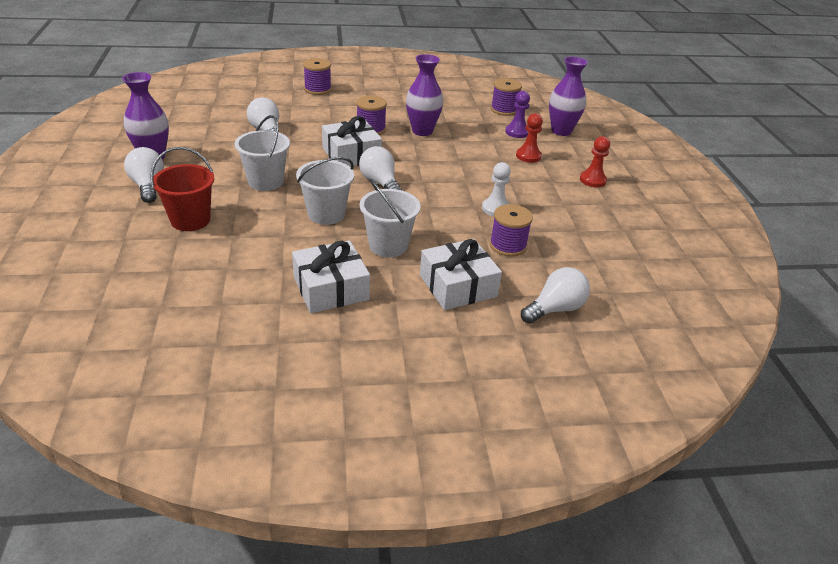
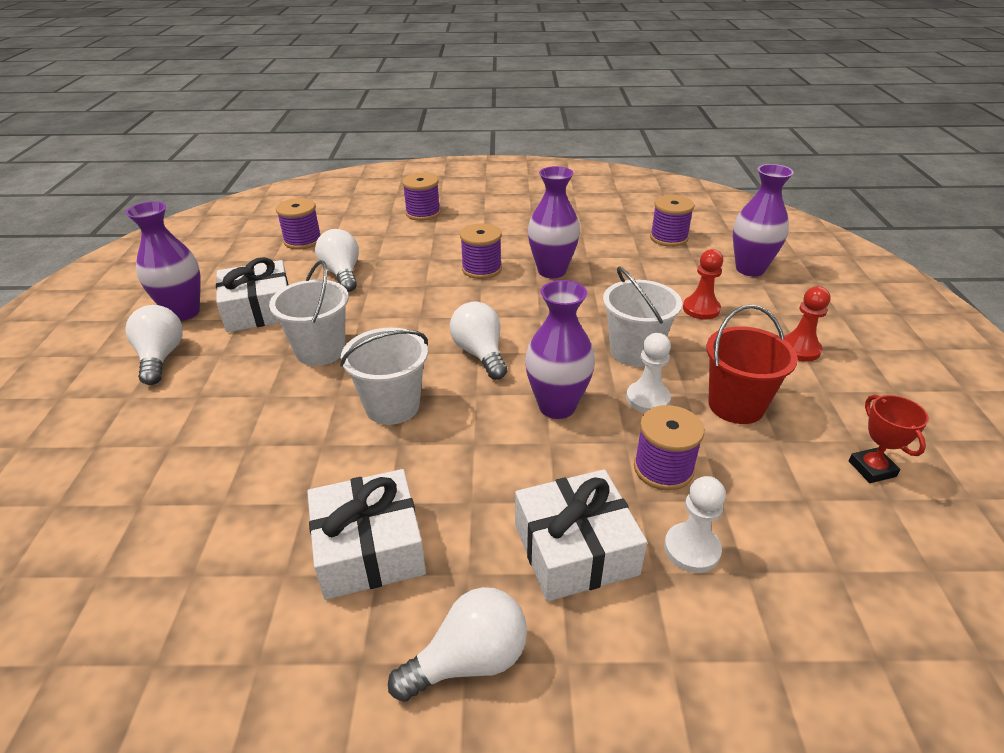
camera: 10 degrees right, 0 degrees up
red bucket [150,147,214,231] -> red bucket moved to [706,305,798,424]
white gift [322,116,382,167] -> white gift moved to [216,257,289,332]
white bucket [360,179,421,257] -> white bucket moved to [603,266,682,367]
purple pawn [505,91,530,138] -> none
white light bulb [521,267,590,324] -> white light bulb moved to [388,587,527,702]
none -> purple spool [276,198,321,250]
none -> purple vase [525,280,595,419]
none -> white pawn [664,476,726,573]
none -> red trophy [849,395,929,483]

